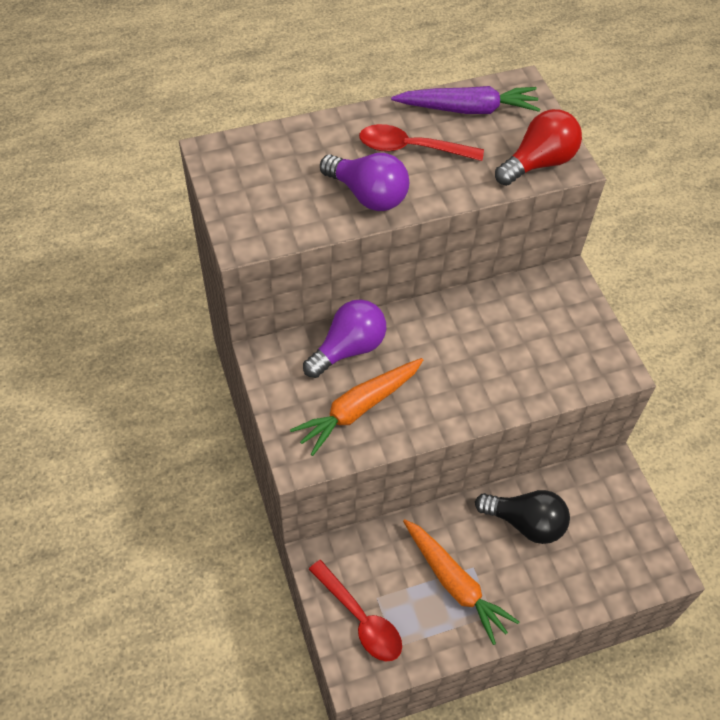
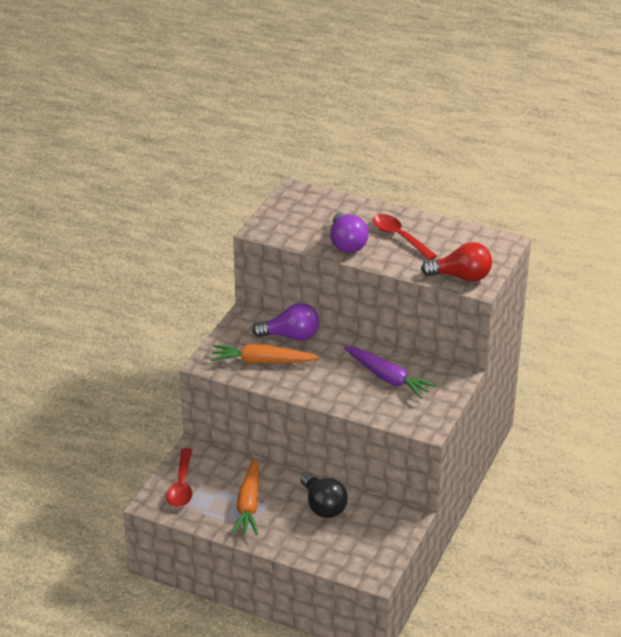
camera: 45 degrees right, 20 degrees down
purple carrot [391,86,540,114] -> purple carrot moved to [344,346,436,399]

